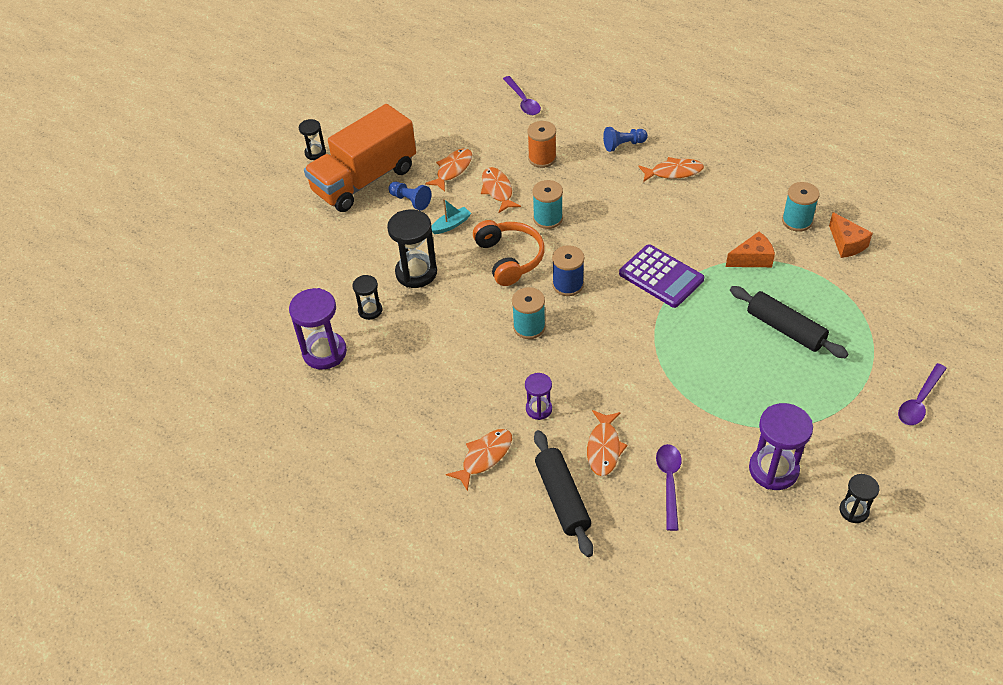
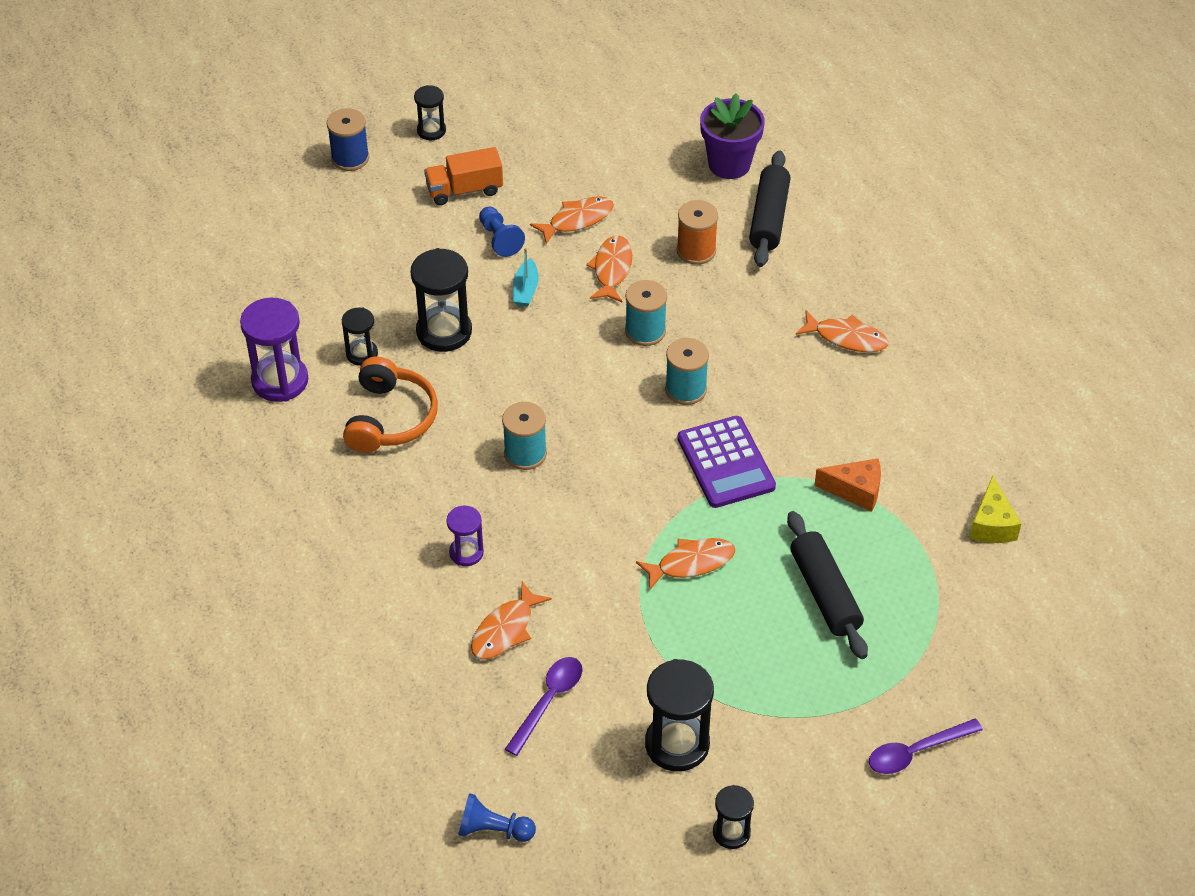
camera: 25 degrees right, 0 degrees up
orange truck [304,104,416,212] -> orange truck [424,147,503,206], size x0.50
turquoise boat [431,199,471,234] -> turquoise boat turned 105 degrees clockwise [513,248,539,306]
orange fish [446,429,512,491] -> orange fish moved to [636,538,735,590]
orange headphones [473,220,545,286] -> orange headphones moved to [343,357,438,453]
purple spoon [503,76,541,115] -> purple flower pot [700,93,765,179]
black rolling pin [534,430,593,557] -> black rolling pin moved to [749,151,791,267]
blue spool [552,245,585,296] -> blue spool moved to [327,108,369,171]
blue pawn [603,127,648,152] -> blue pawn moved to [459,793,536,842]
purple hourglass [749,403,813,490] -> black hourglass [645,659,714,772]
turquoise spool [782,182,820,232] -> turquoise spool moved to [665,338,709,405]
orange cheese [829,212,873,258] -> yellow cheese [969,476,1021,543]

